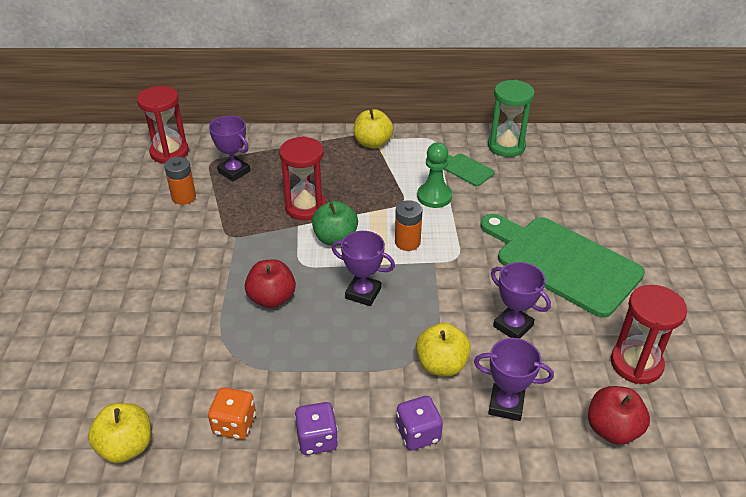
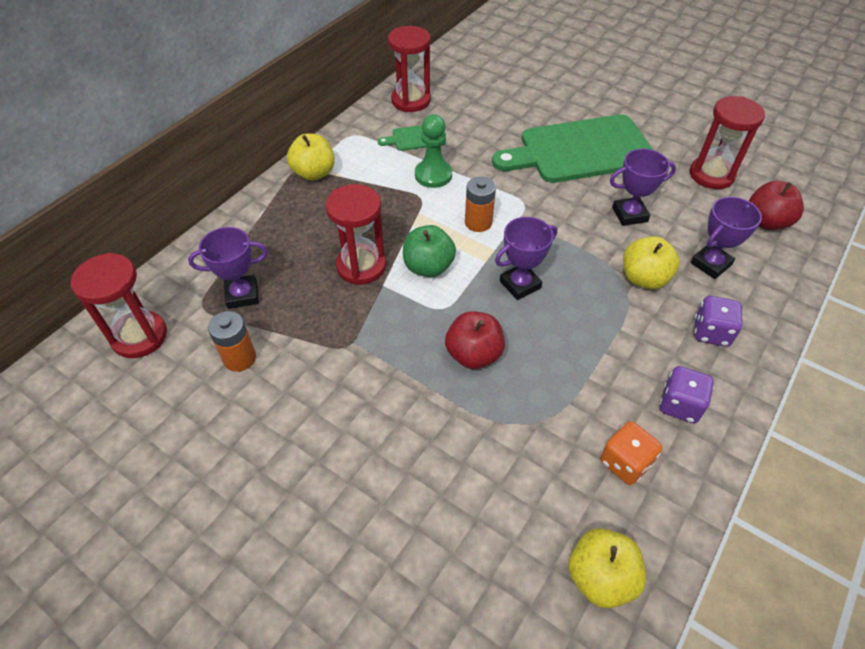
camera: 55 degrees left, 10 degrees up
green hourglass [488,80,535,157] -> red hourglass [388,26,431,112]

